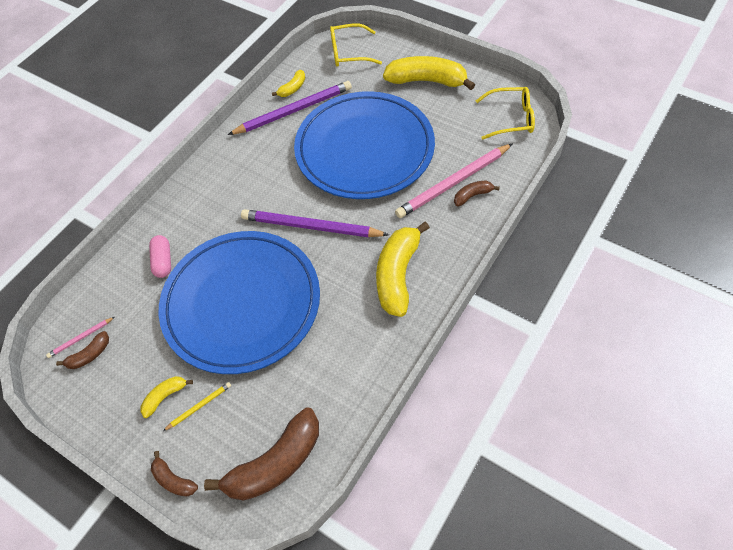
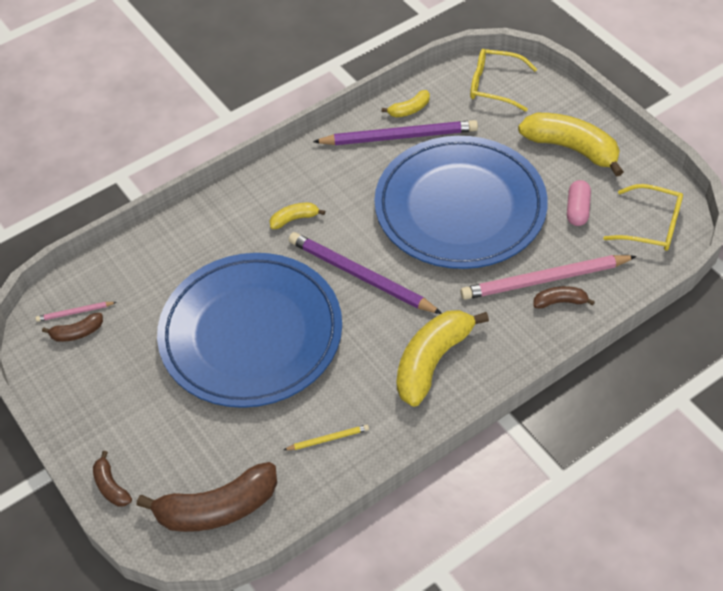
camera: 20 degrees right, 5 degrees down
yellow banana [140,376,193,418] -> yellow banana moved to [270,203,325,229]
pink capsule [149,235,171,278] -> pink capsule moved to [567,180,591,226]
yellow pencil [163,382,231,431] -> yellow pencil moved to [284,425,369,450]

